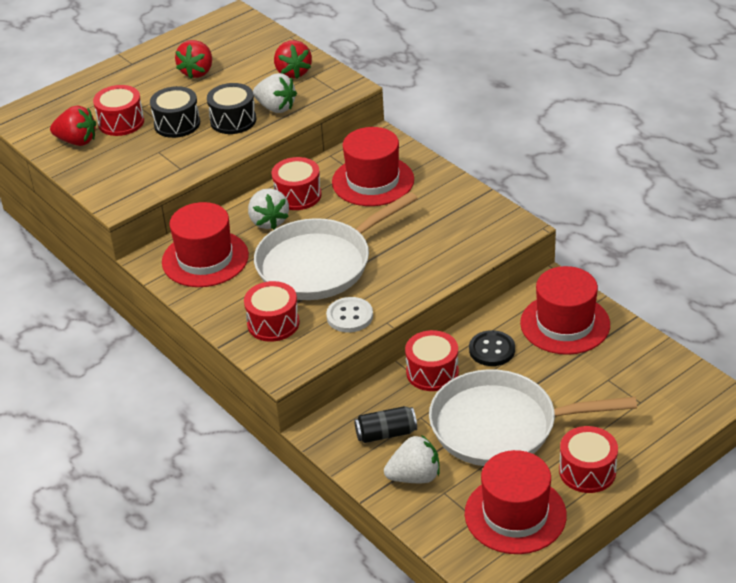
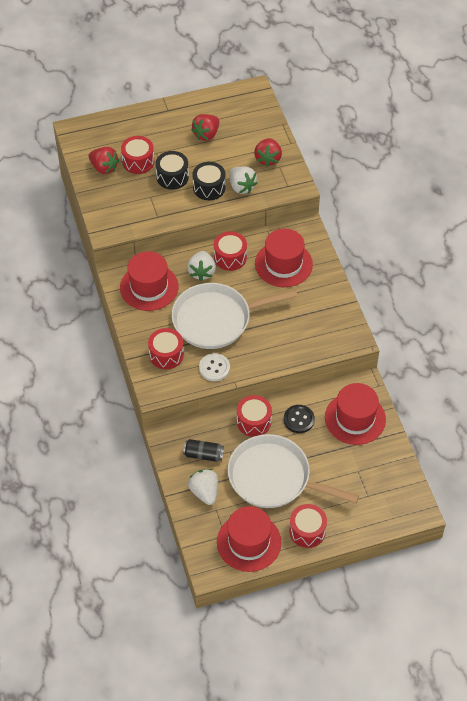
camera: 20 degrees right, 15 degrees up
white strawberry [384,435,440,483] -> white strawberry turned 120 degrees counterclockwise [188,469,218,505]

